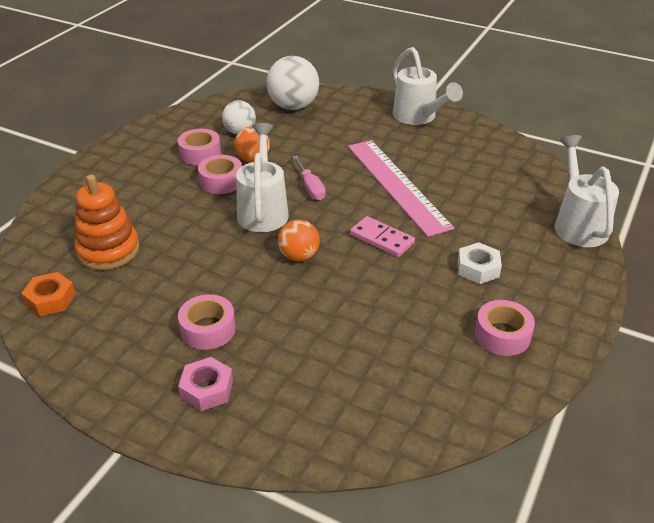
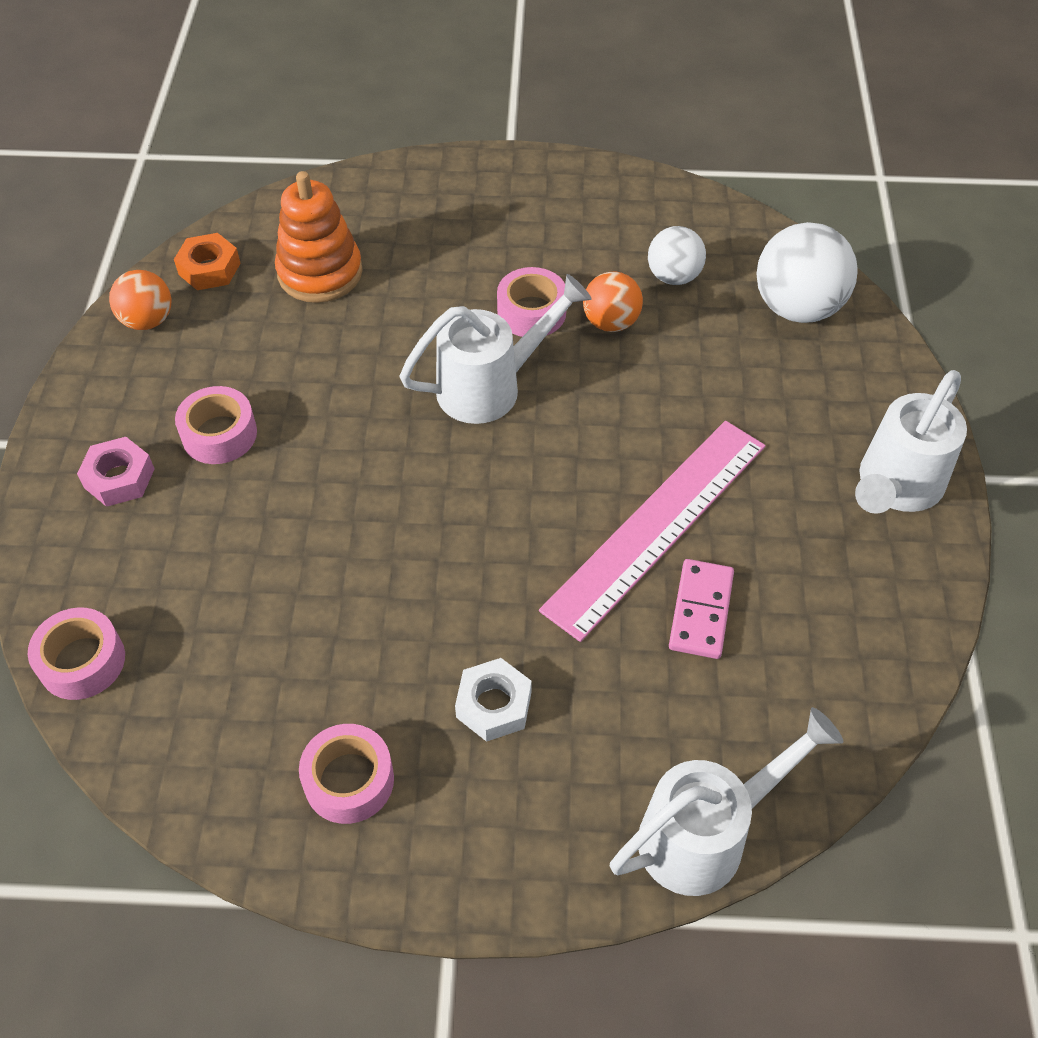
camera: 65 degrees right, 15 degrees up
pink tape [178,129,221,165] -> pink tape moved to [28,608,125,700]
orange ball [278,220,320,262] -> orange ball moved to [109,270,171,330]
pink screwdriver [293,156,326,200] -> none
pink domino [350,216,415,257] -> pink domino moved to [669,559,734,659]

